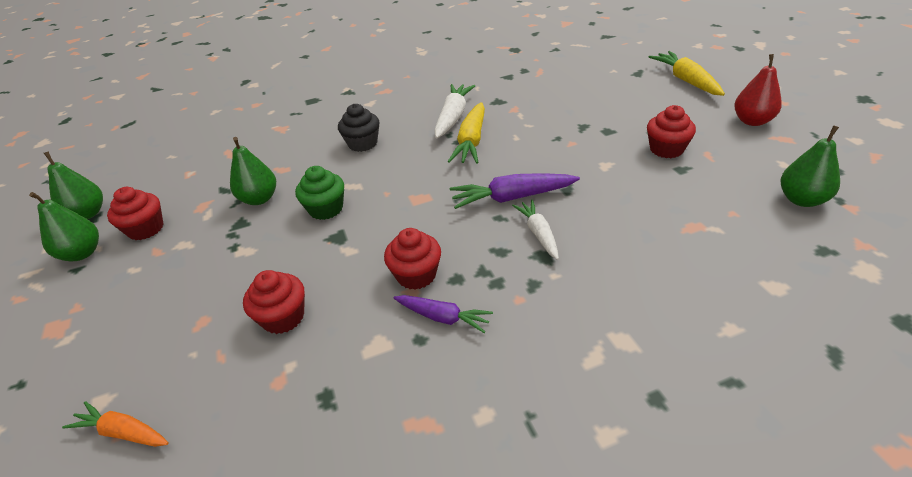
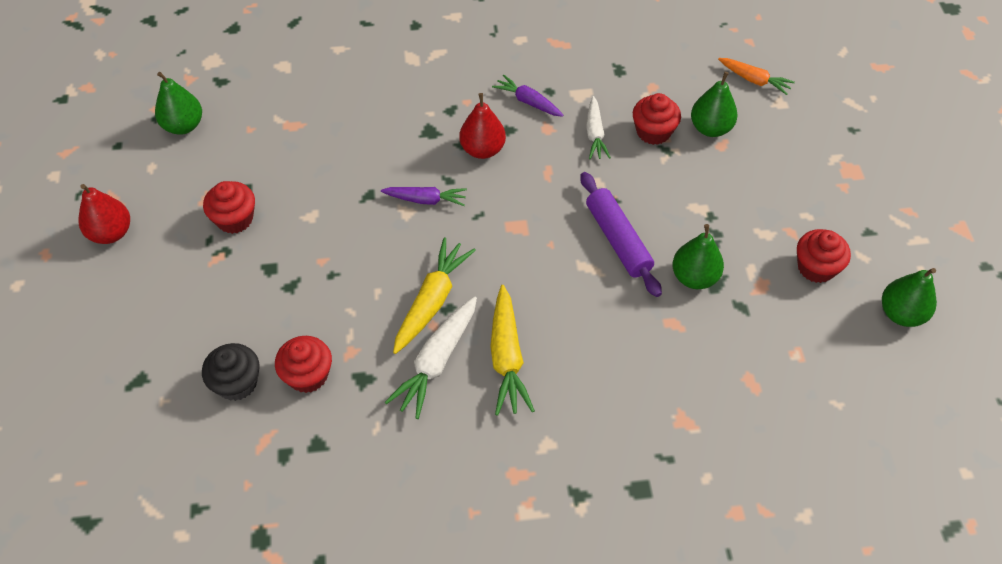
camera: 170 degrees left, 15 degrees up
green pear [29,192,99,261] -> green pear moved to [691,72,738,137]
green cupcake [295,166,344,220] -> purple rolling pin [580,172,662,297]
black cupcake [338,104,379,152] -> black cupcake moved to [202,343,260,401]
red cupcake [384,228,441,290] -> red cupcake moved to [275,336,332,393]
purple carrot [450,173,580,209] -> purple carrot [381,187,467,206], size x0.65
white carrot [512,200,559,260] -> white carrot moved to [586,96,611,159]
yellow carrot [649,51,725,96] -> yellow carrot moved to [490,285,535,416]
none -> red pear [459,93,506,159]

